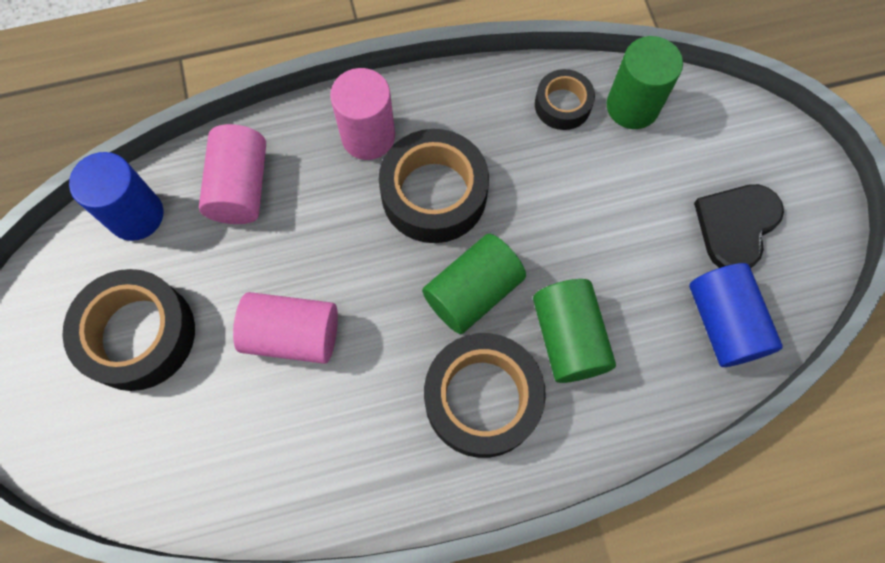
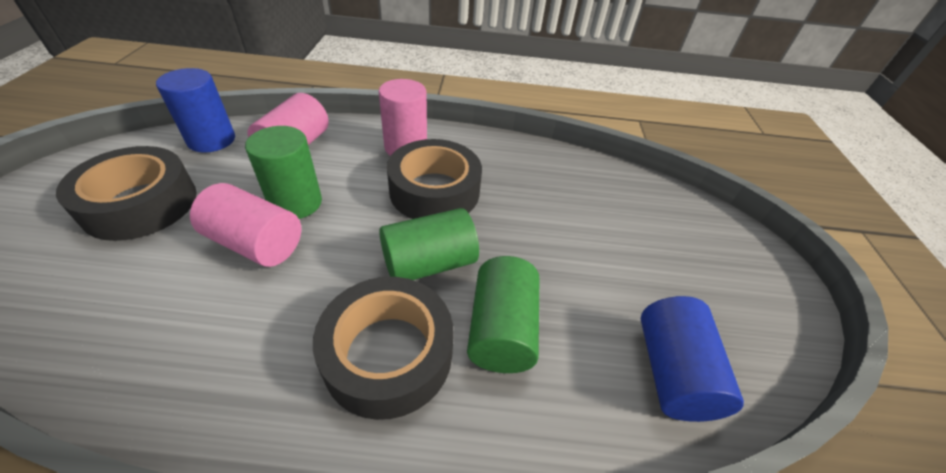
camera: 15 degrees right, 25 degrees down
black tape [535,69,595,130] -> none
green cylinder [607,36,683,129] -> green cylinder moved to [245,126,322,219]
black heart [694,184,784,268] -> none

